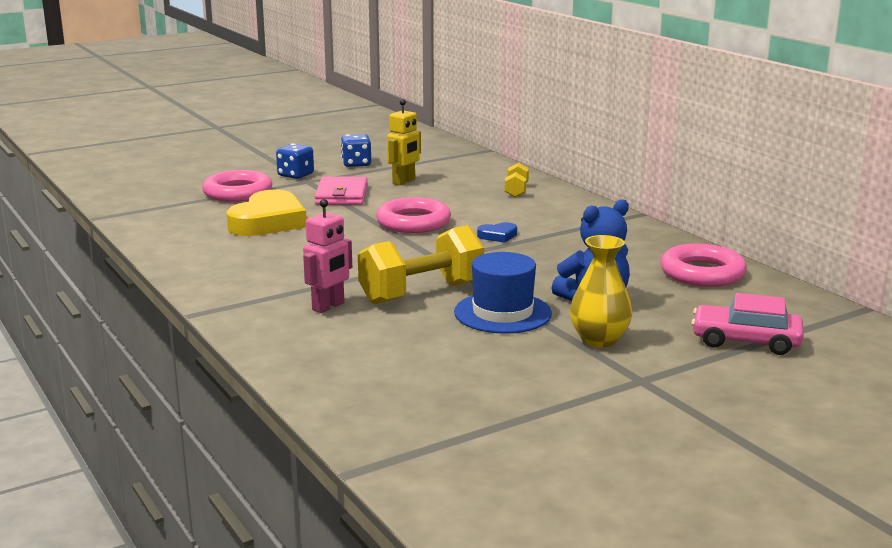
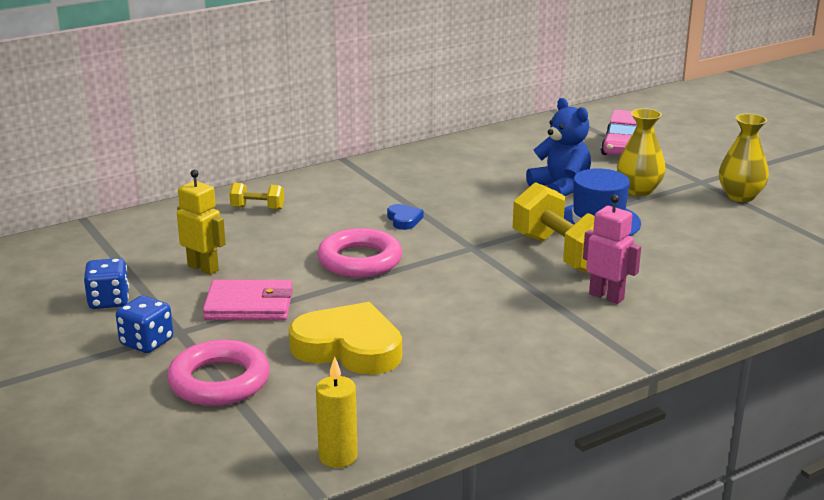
camera: 90 degrees left, 5 degrees up
pink ring [660,243,747,287] -> none
none -> yellow candle [316,357,358,468]
none -> yellow vase [719,114,769,202]

